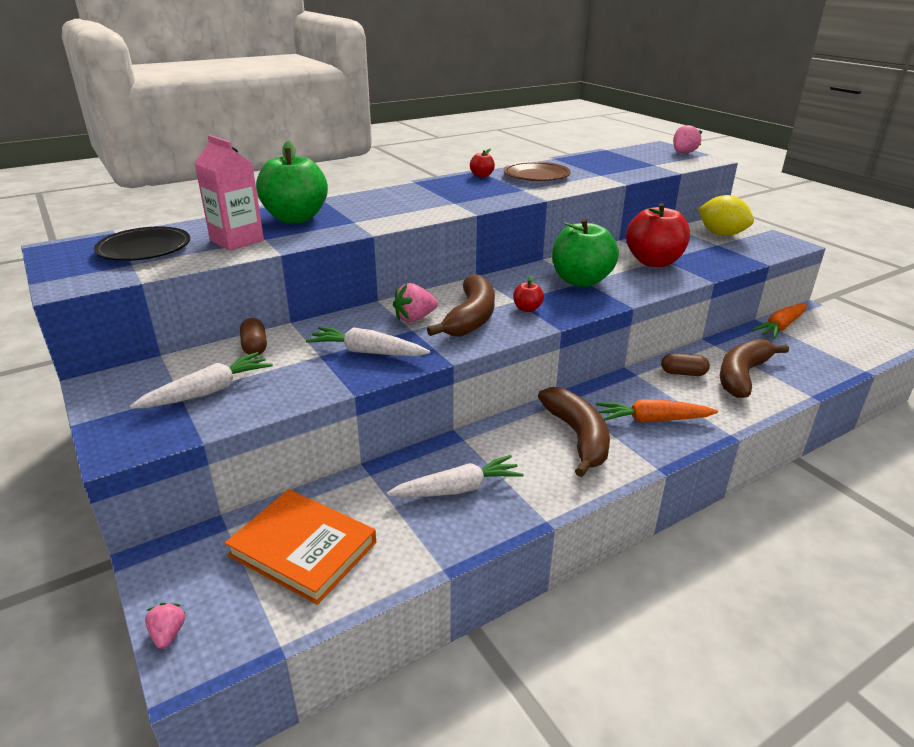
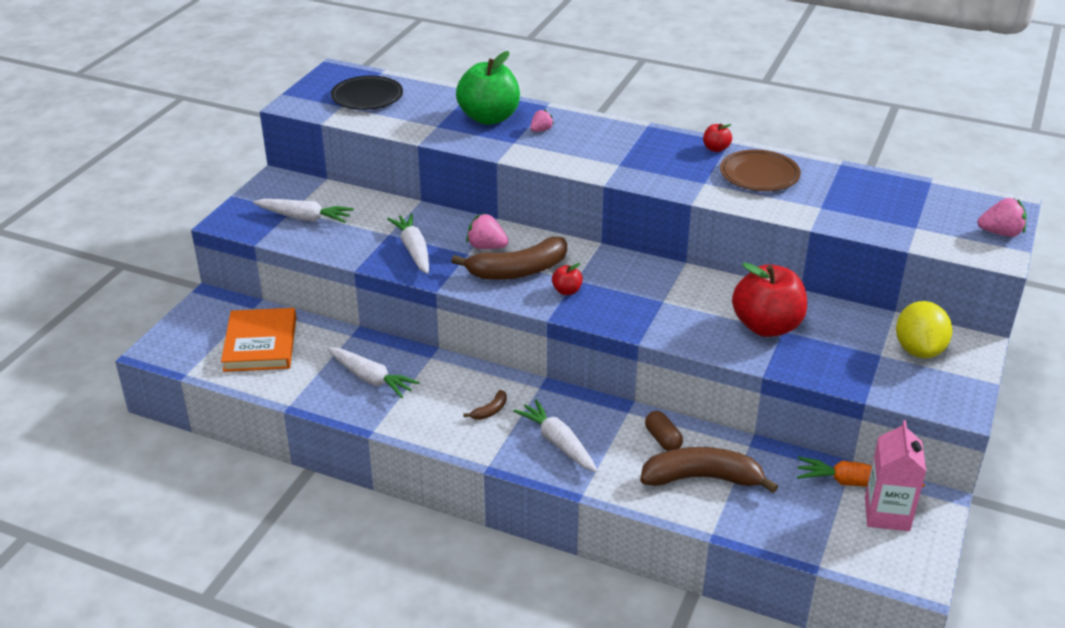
camera: 55 degrees right, 5 degrees up
pink strawberry [145,603,185,649] -> pink strawberry moved to [530,109,554,132]
pink carton [194,135,264,251] -> pink carton moved to [865,420,926,531]
brown capsule [240,318,267,356] -> none
brown banana [538,387,610,477] -> brown banana [463,390,507,420], size x0.43
green apple [552,219,619,287] -> none
orange carrot [596,399,718,422] -> white carrot [513,399,598,472]

